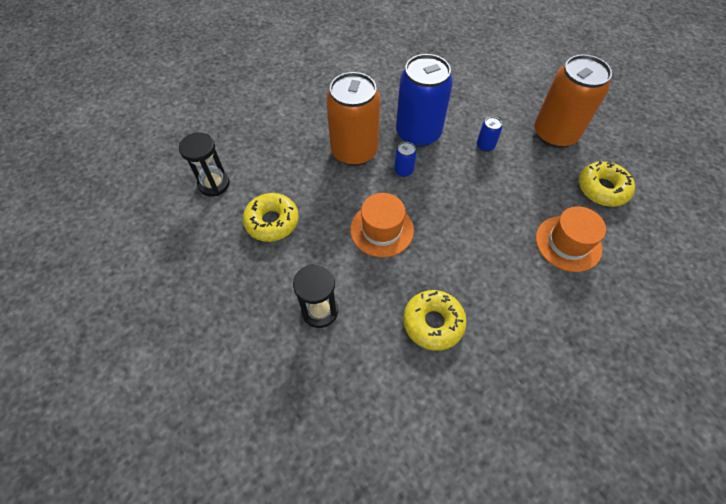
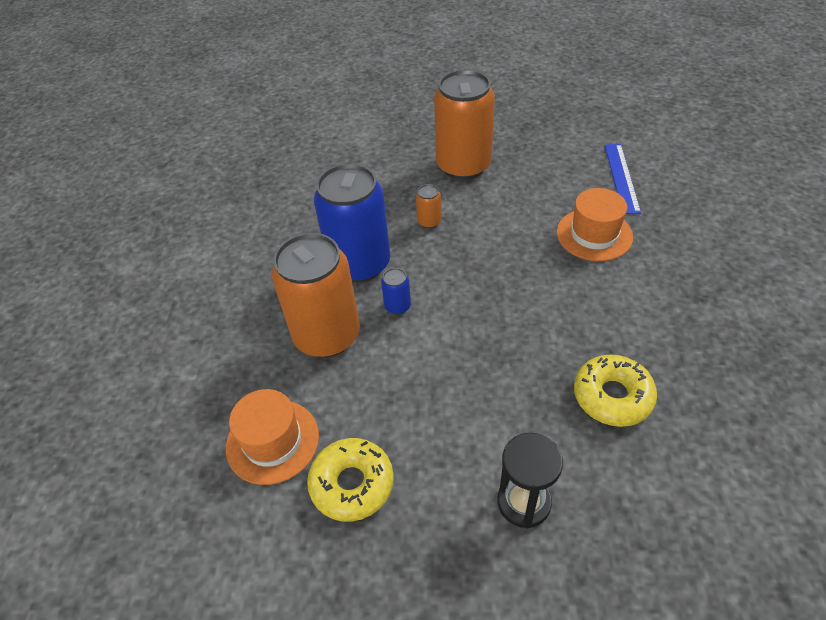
camera: 50 degrees left, 10 degrees down
black hourglass [179,132,230,196] -> none
orange hat [350,193,414,257] -> orange hat moved to [226,389,319,485]
blue can [477,117,502,152] -> orange can [416,184,441,229]
yellow donut [579,161,635,207] -> none
none -> blue ruler [605,144,641,214]

